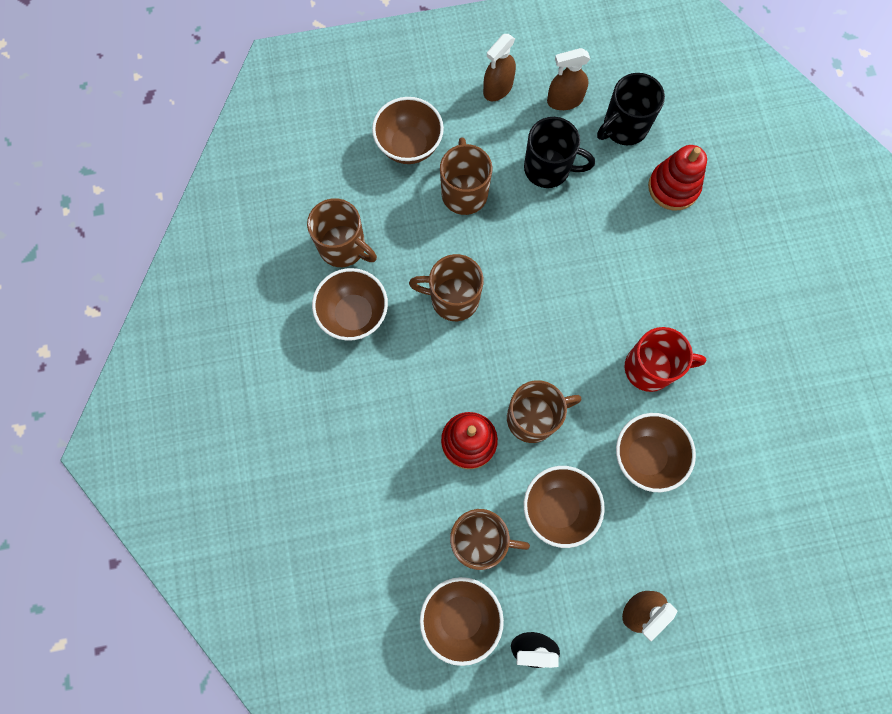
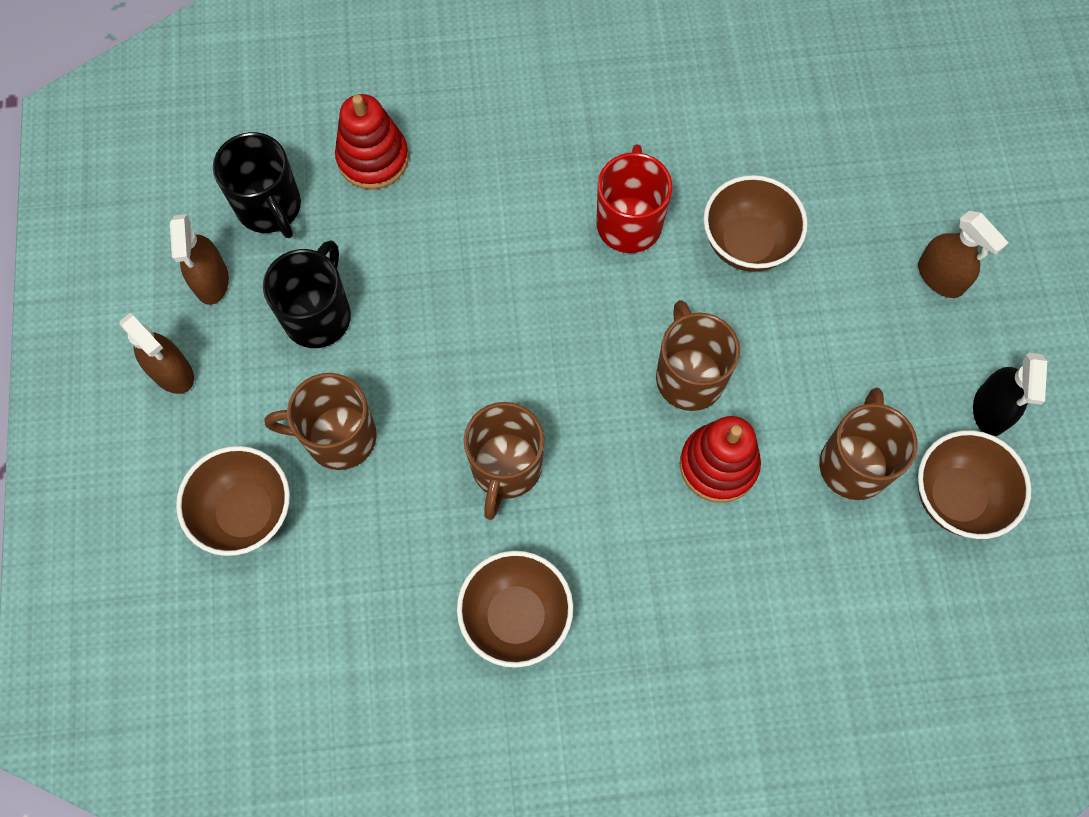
camera: 85 degrees left, 5 degrees down
brown mug [307,198,377,267] -> none
brown bowl [524,466,605,548] -> none

